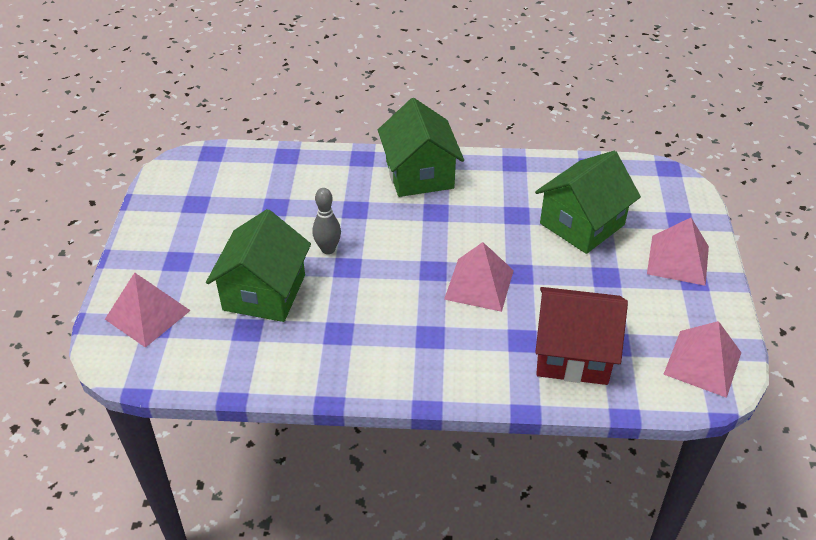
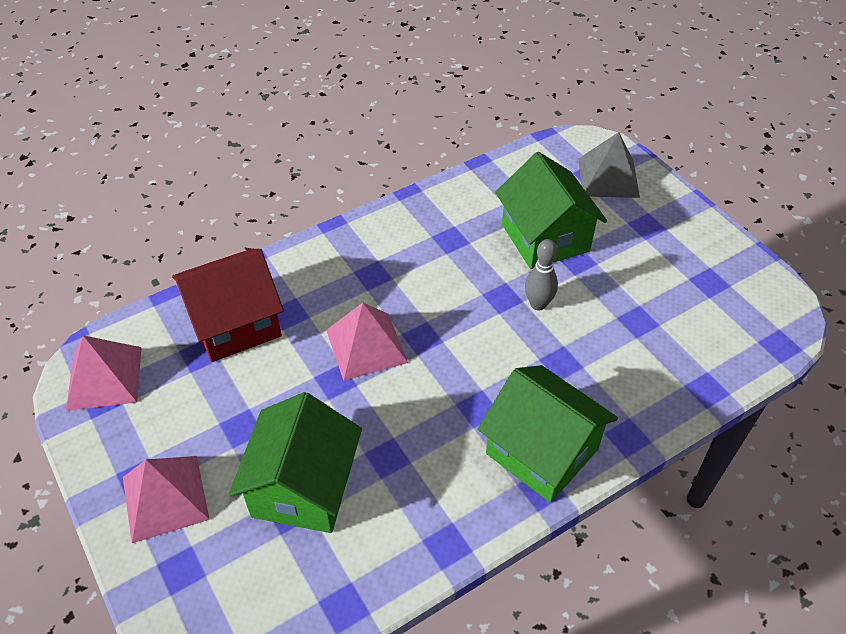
camera: 145 degrees right, 5 degrees up
pink pyramid [105,273,191,348] -> grey pyramid [578,132,640,198]

